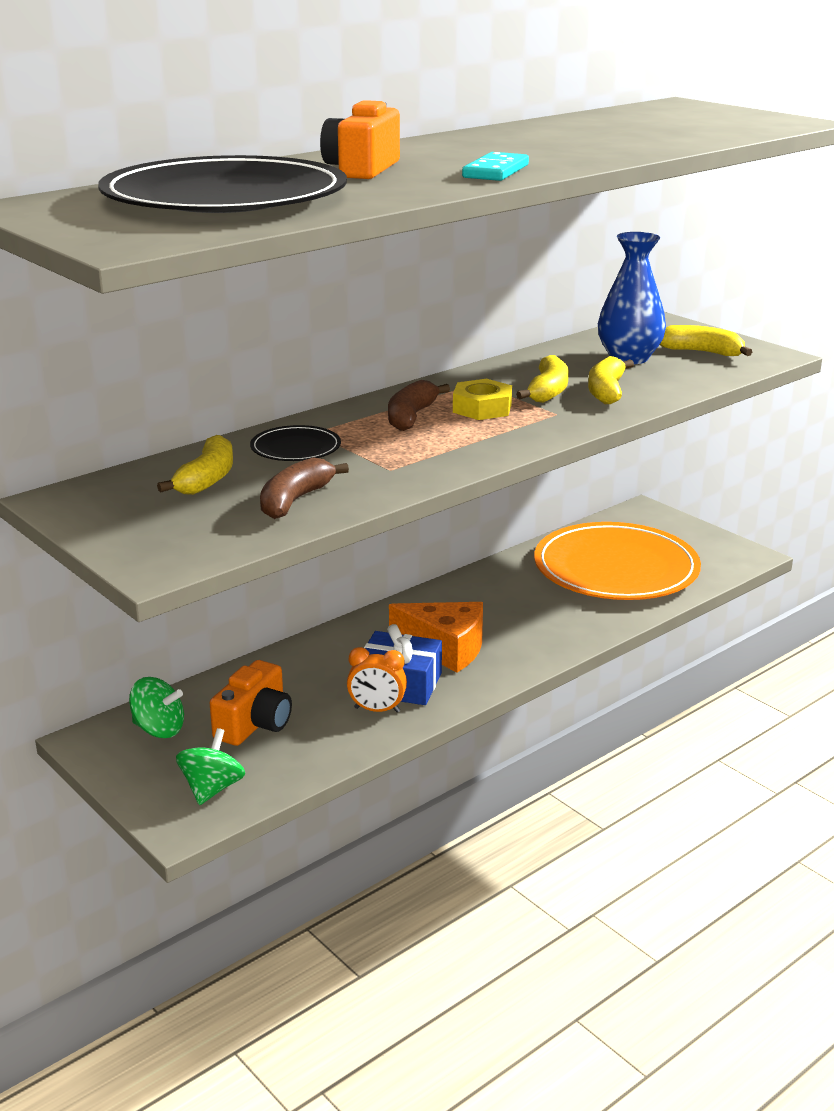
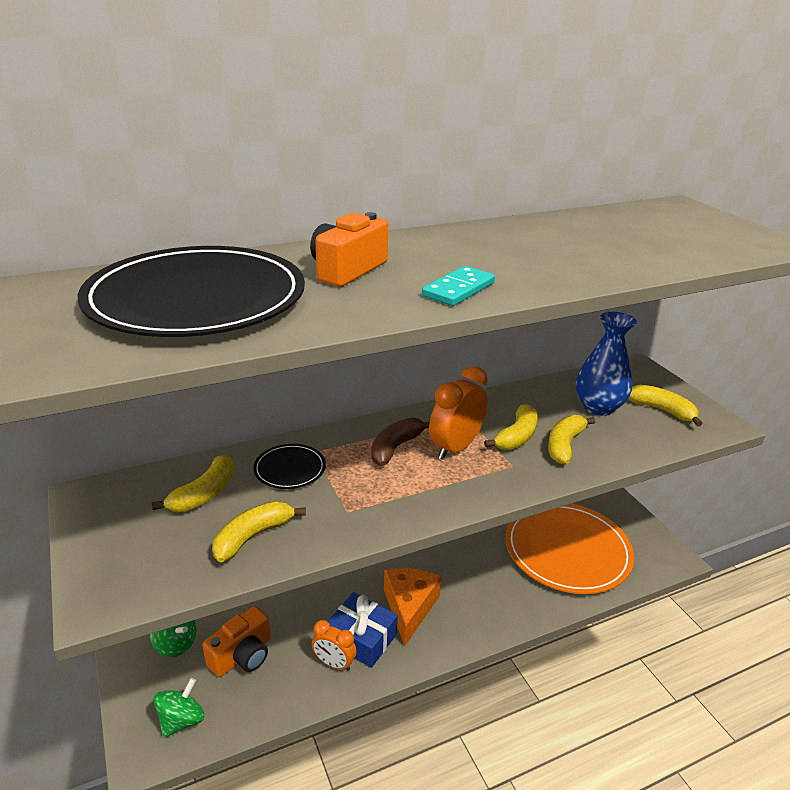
camera: 15 degrees right, 5 degrees up
brown banana [260,457,349,519] -> yellow banana [212,501,306,563]
orange cheese [389,602,483,673] -> orange cheese turned 120 degrees counterclockwise [384,568,442,646]
yellow nut [453,379,512,420] -> orange clock [429,366,488,460]

